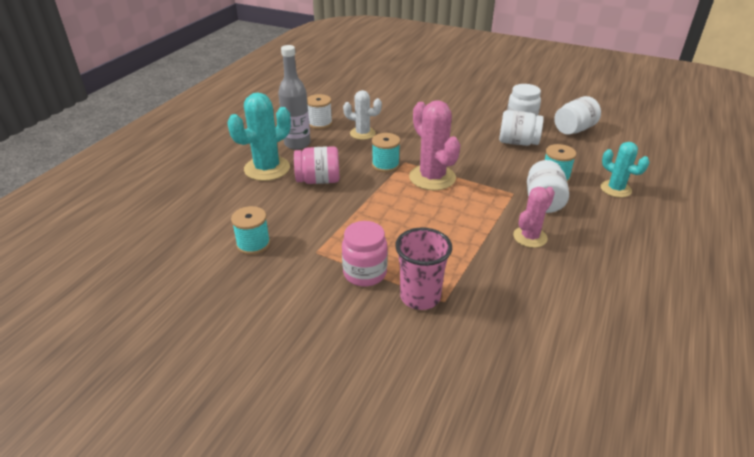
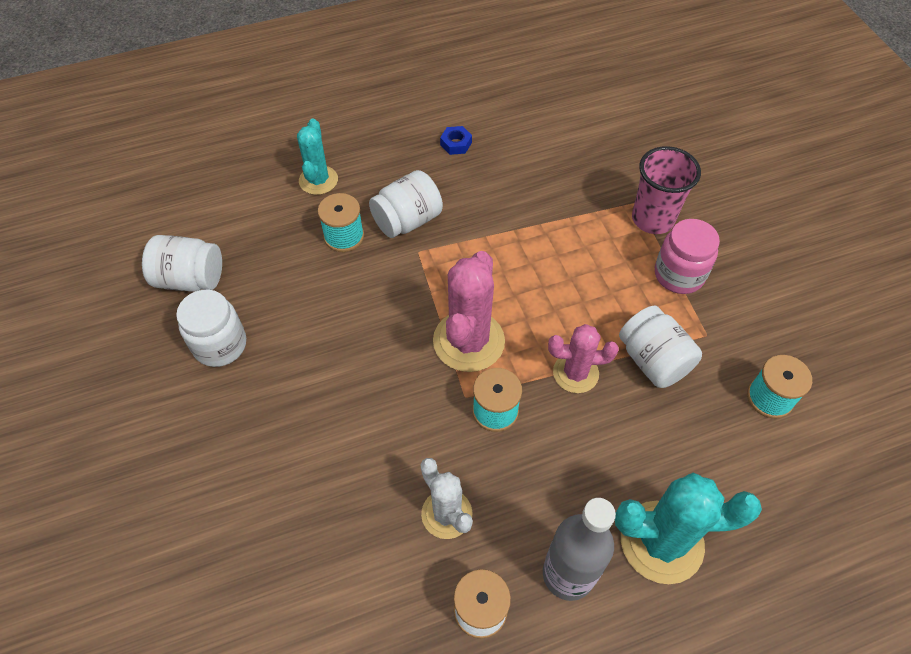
camera: 135 degrees left, 20 degrees up
pink jar [294,146,340,184] -> none
white jar [499,110,544,146] -> white jar moved to [619,306,702,388]
pink cactus [513,187,555,248] -> pink cactus moved to [548,324,619,393]
none -> blue nut [440,126,472,155]

